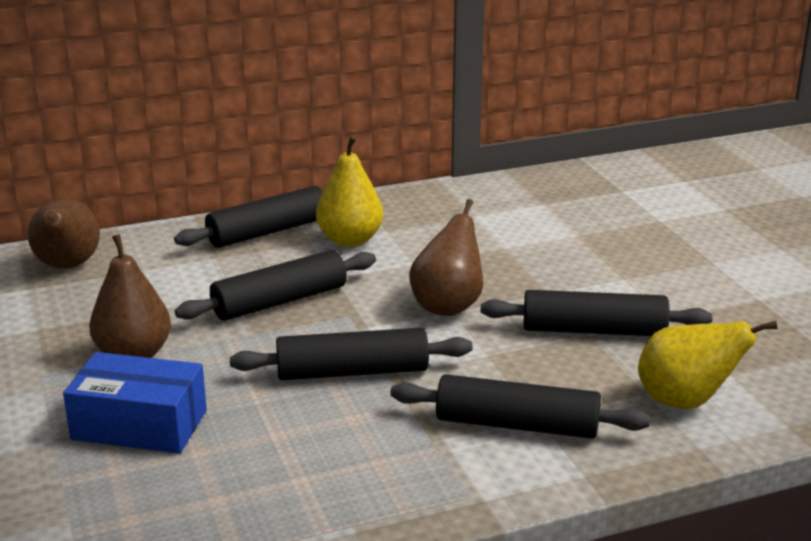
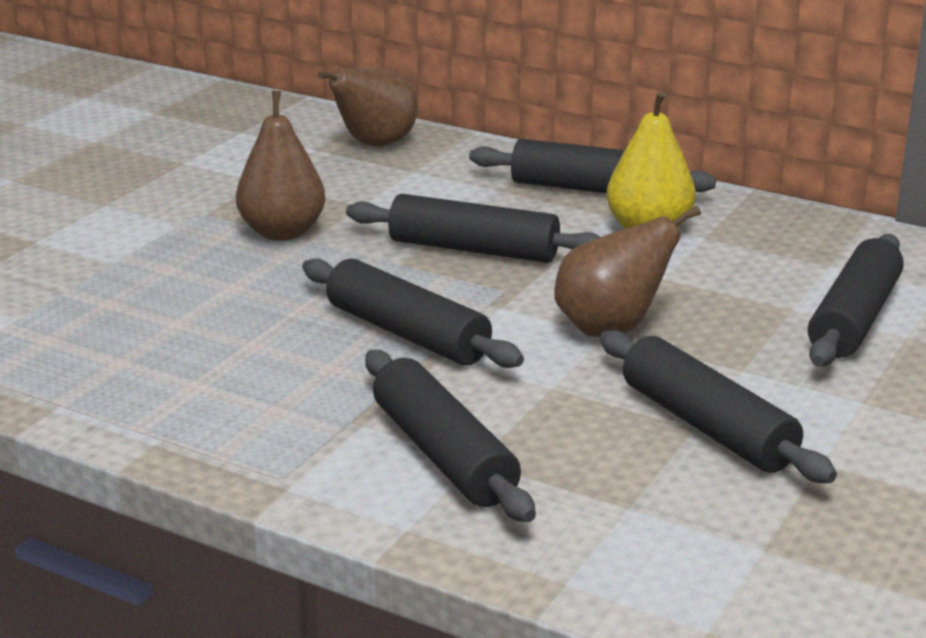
camera: 50 degrees right, 0 degrees up
blue box [63,352,207,453] -> none
yellow pear [638,321,777,409] -> none
none -> black rolling pin [808,234,904,366]

